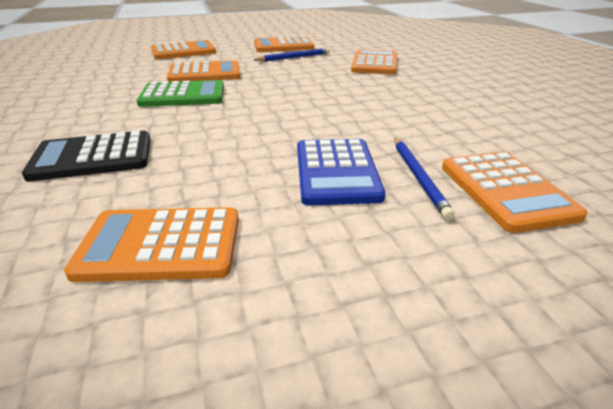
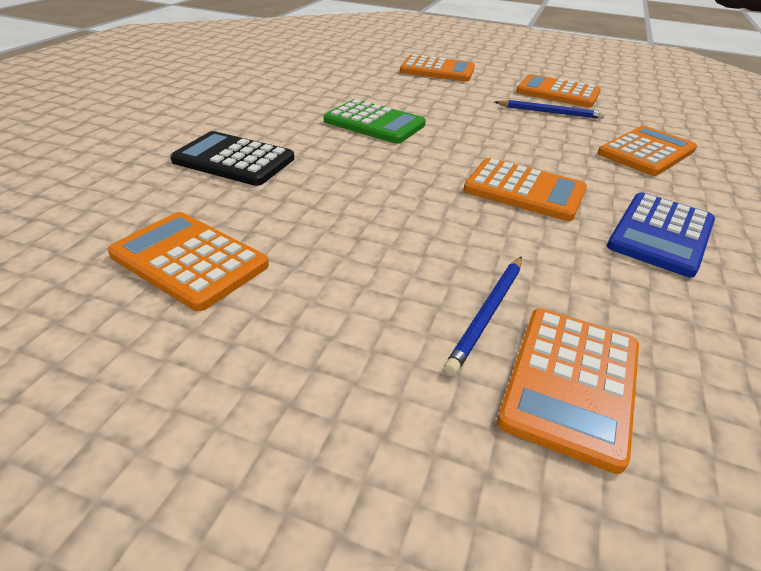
camera: 35 degrees right, 5 degrees up
orange calculator [167,60,240,82] -> orange calculator moved to [463,158,587,221]
blue calculator [297,139,385,206] -> blue calculator moved to [607,192,715,278]

